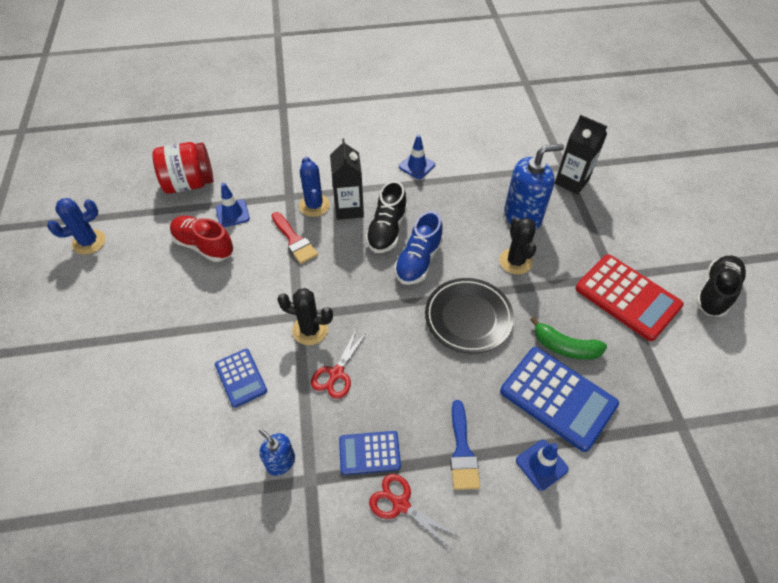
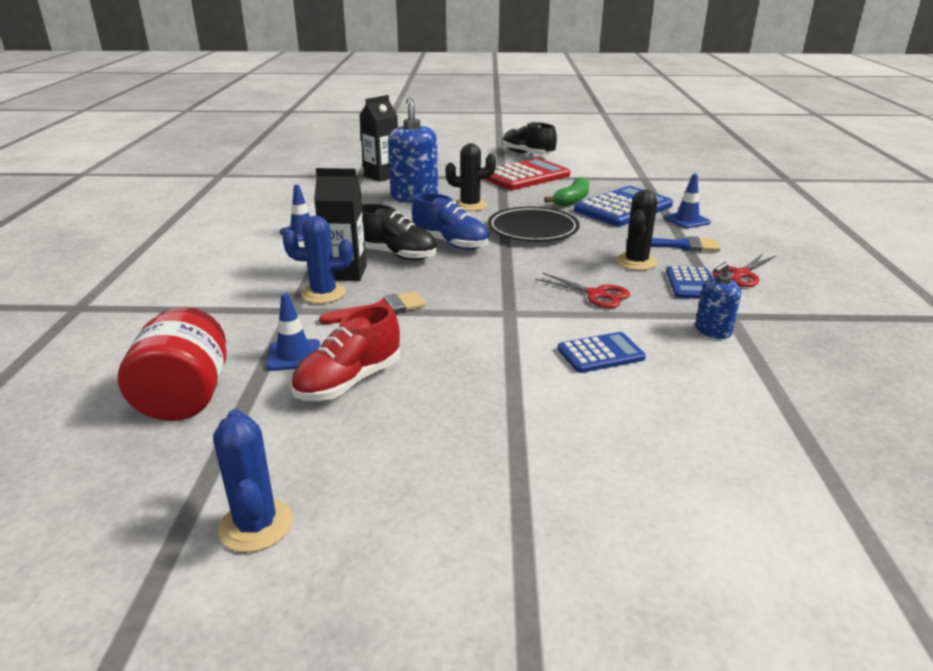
camera: 80 degrees left, 25 degrees down
black cactus [277,288,333,345] -> black cactus moved to [616,190,657,270]

